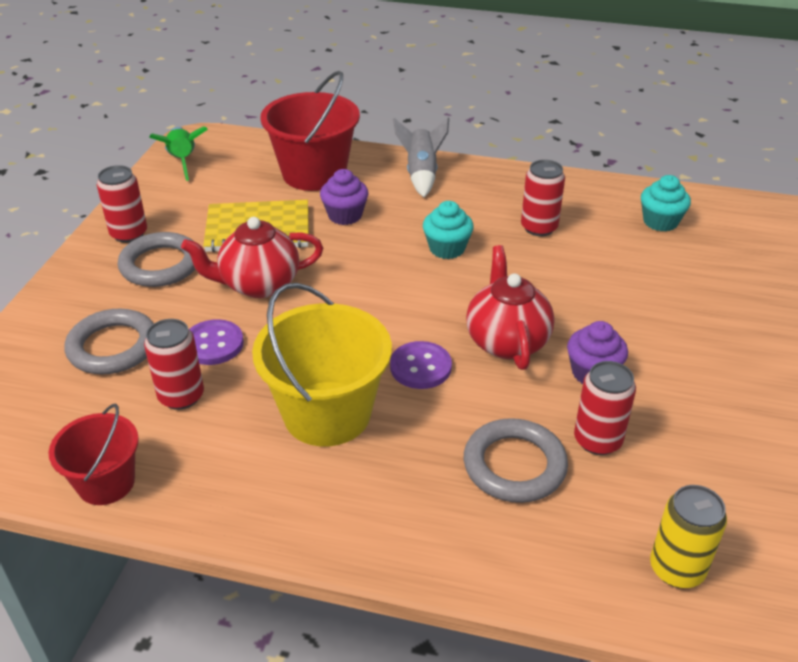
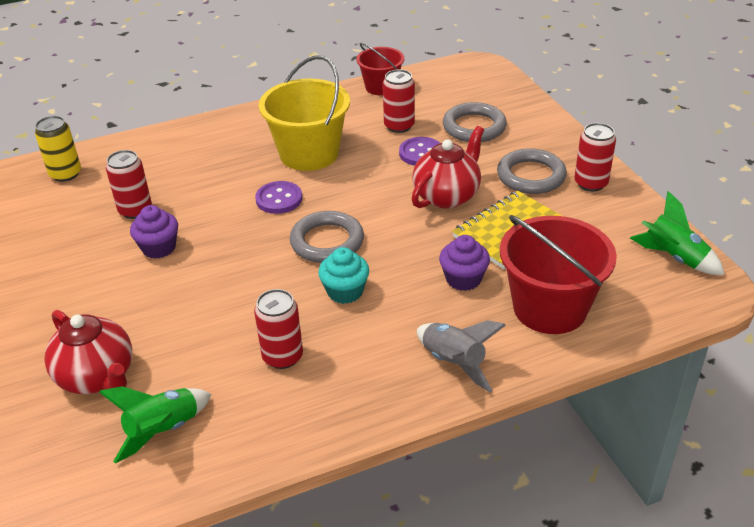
camera: 145 degrees right, 0 degrees up
grey ring [464,418,568,503] -> grey ring moved to [290,211,364,263]
red teapot [466,245,555,370] -> red teapot moved to [44,310,132,394]
turquoise cupcake [641,175,691,232] -> green rocket [99,386,212,464]

